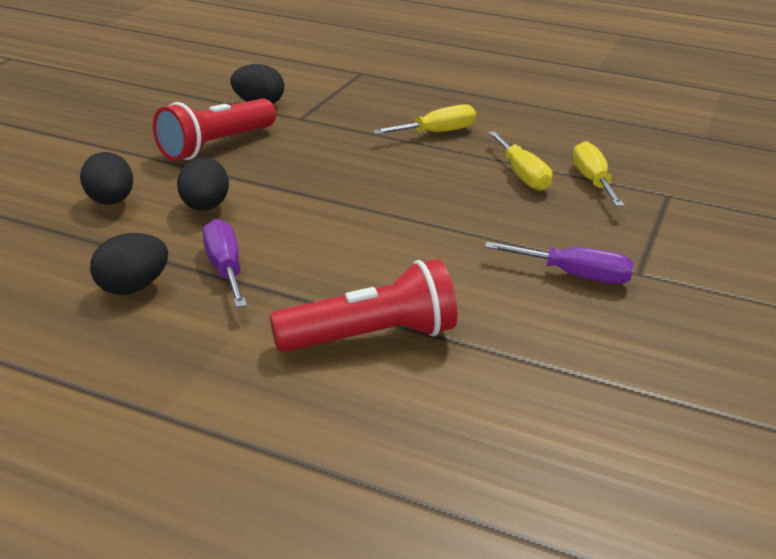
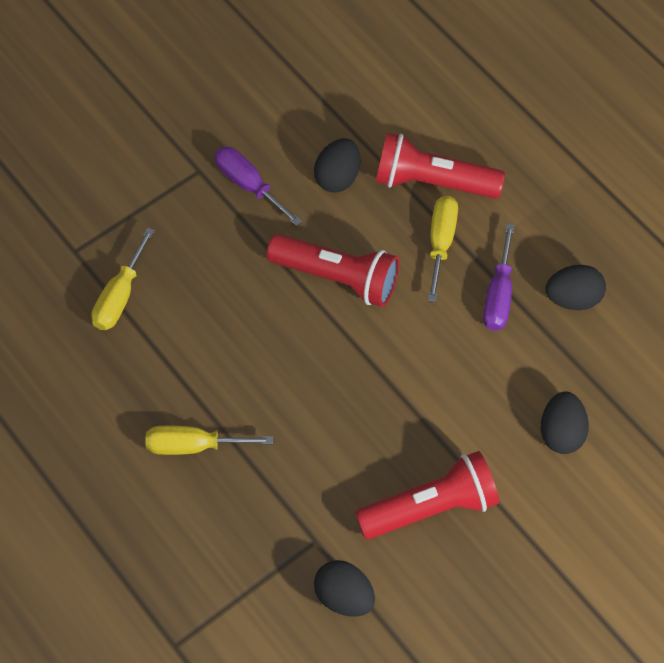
camera: 150 degrees left, 30 degrees up
black egg [177,157,229,211] -> black egg moved to [314,138,360,193]
yellow screwdriver [488,131,553,191] -> yellow screwdriver moved to [428,196,458,302]
none -> red flashlight [267,234,399,307]

